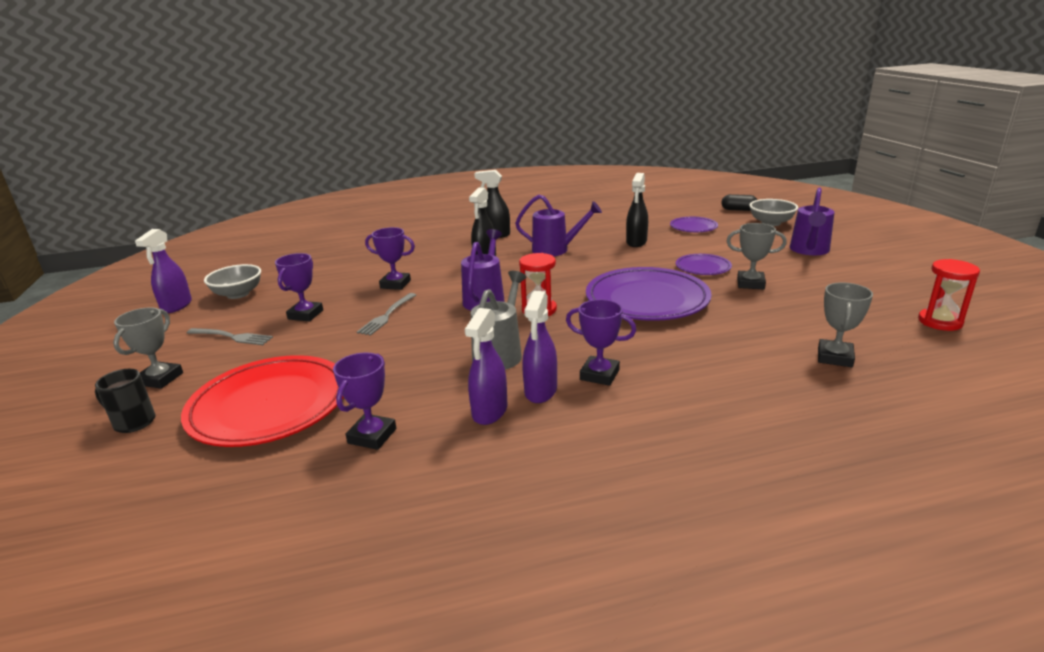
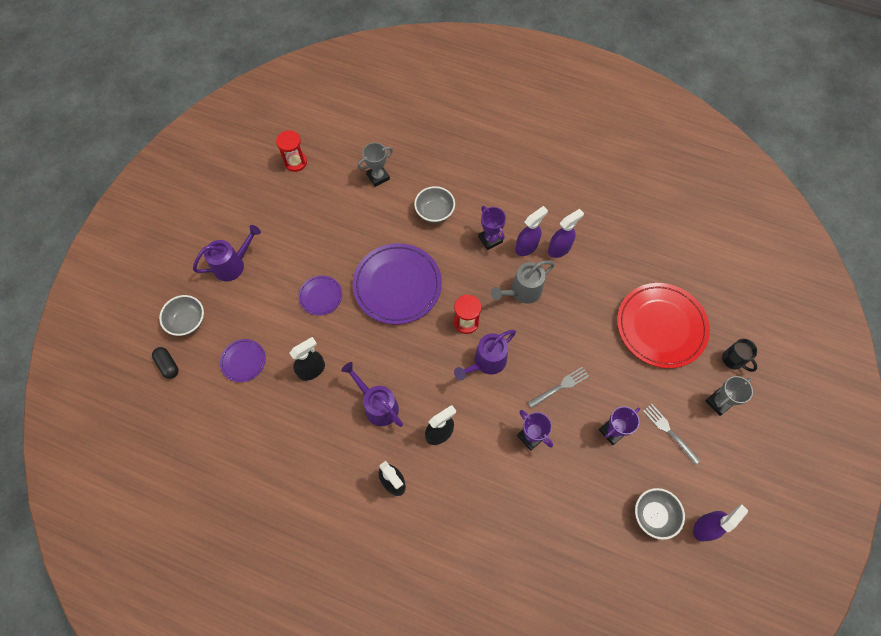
camera: 145 degrees left, 40 degrees up
purple trophy [333,352,396,450] -> none
grey trophy [727,223,787,290] -> none
none -> grey bowl [414,186,455,223]

